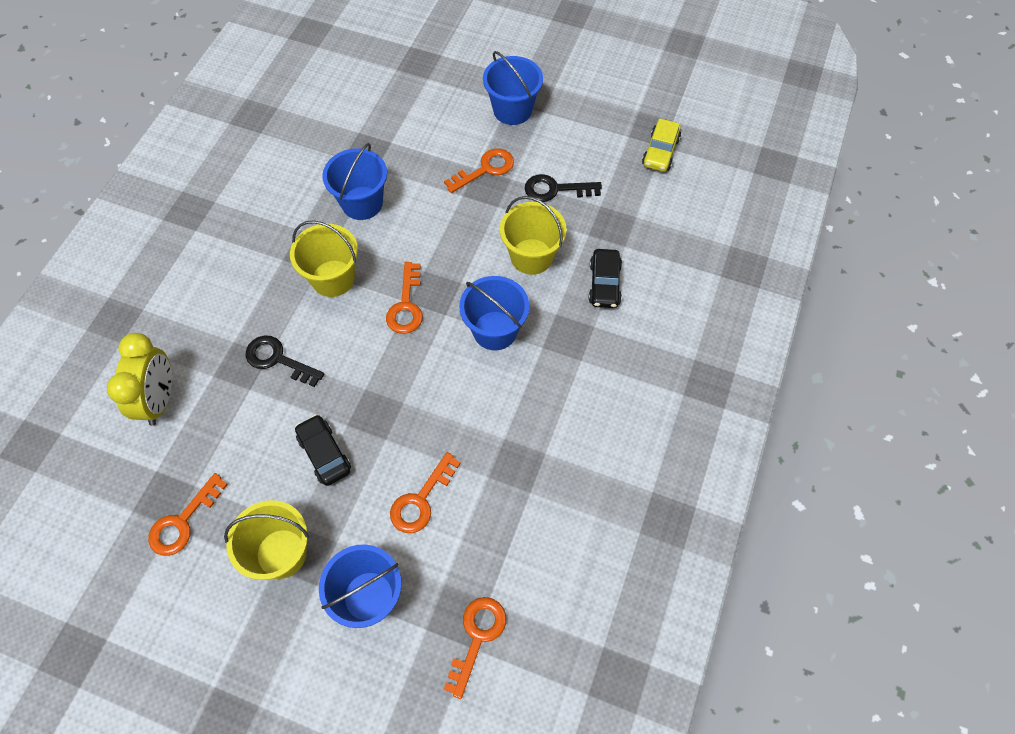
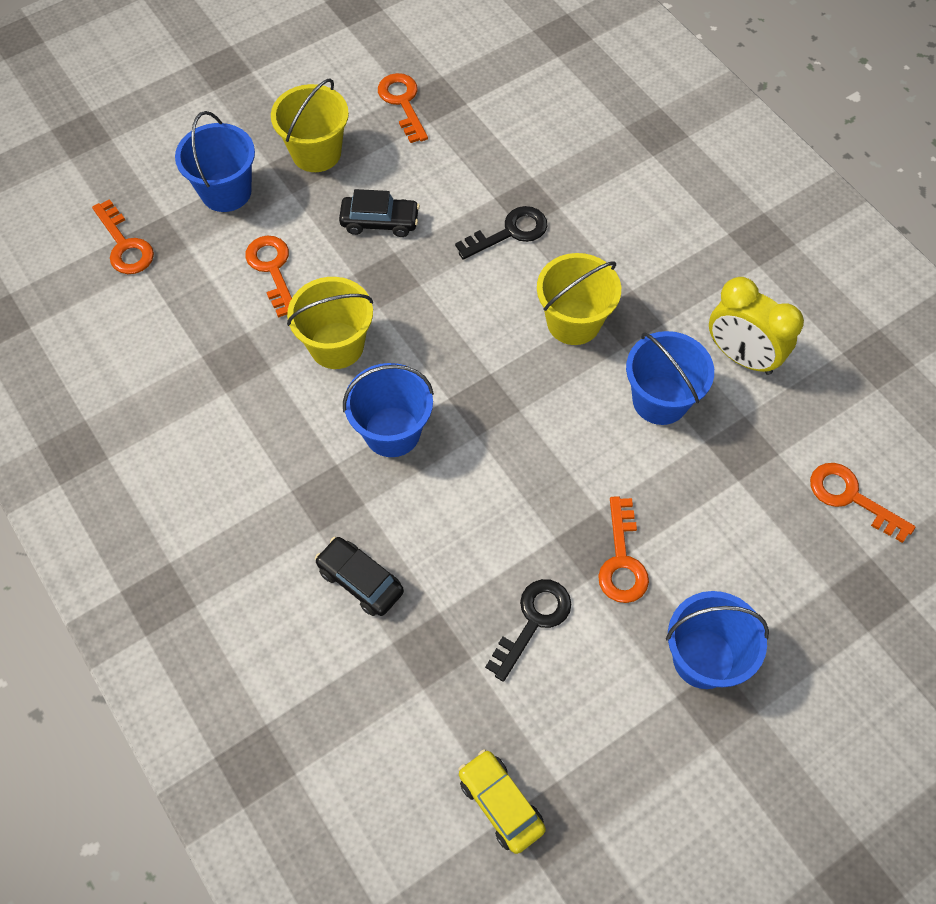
camera: 125 degrees right, 0 degrees up
yellow clock [107,333,172,426] -> yellow clock moved to [709,277,804,375]
orange key [386,262,423,334] -> orange key moved to [810,463,915,543]
yellow bucket [500,196,567,275] -> yellow bucket moved to [287,277,373,369]

